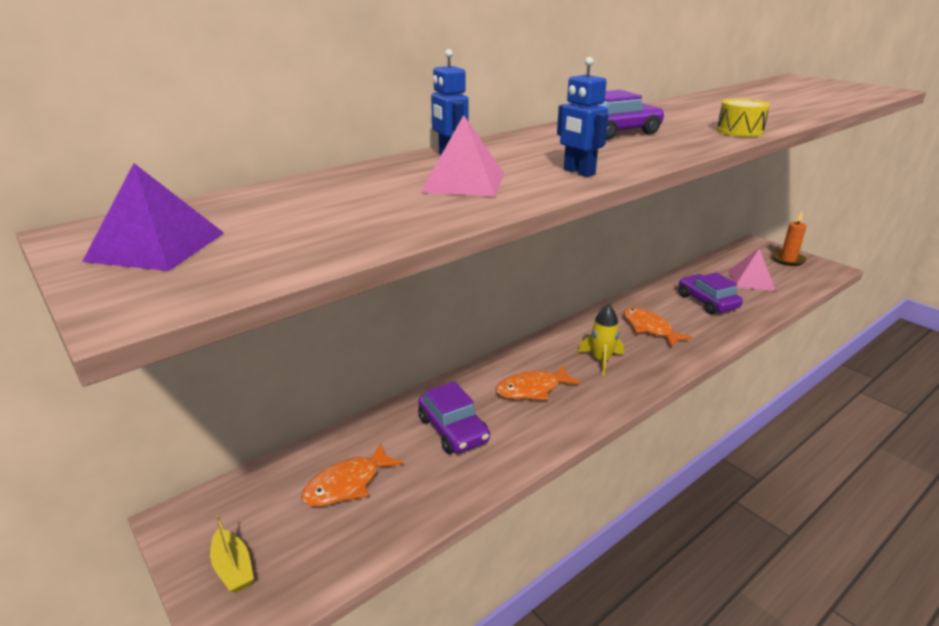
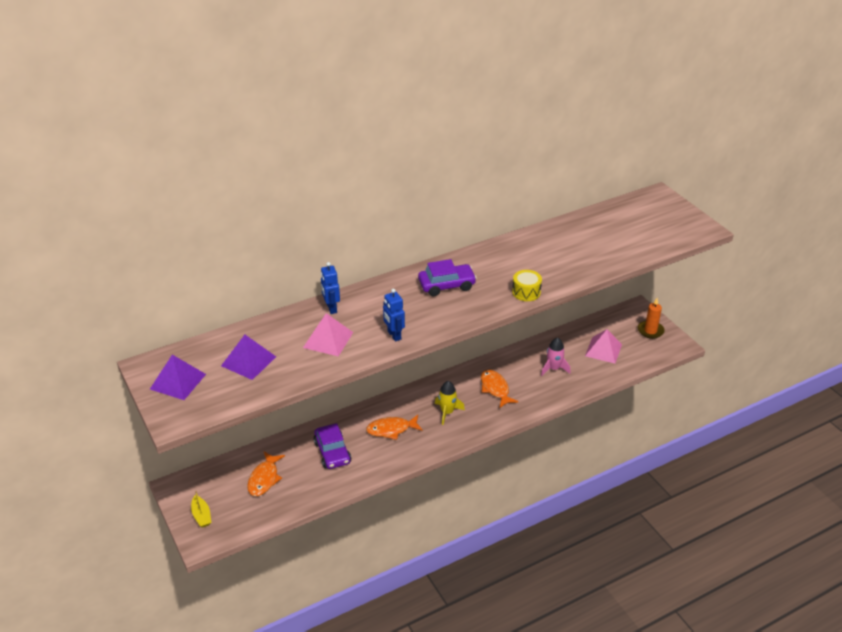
camera: 10 degrees right, 10 degrees up
orange fish [301,442,404,507] -> orange fish turned 45 degrees counterclockwise [247,452,285,496]
purple car [679,272,743,314] -> pink rocket [541,338,570,376]
none -> purple pyramid [221,335,276,380]

